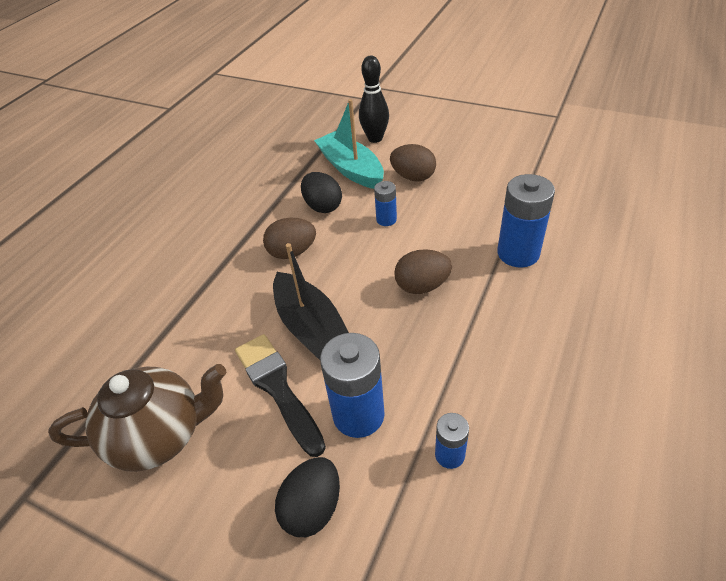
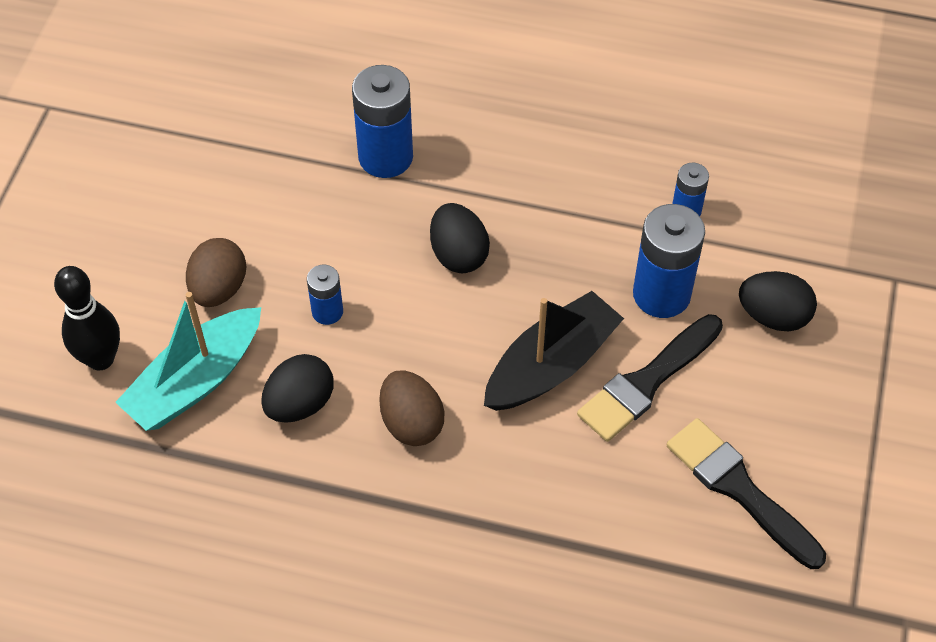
camera: 105 degrees left, 10 degrees up
brown teapot [48,364,226,472] -> black brush [667,418,826,569]
brown egg [394,249,452,294] -> black egg [430,203,490,273]

